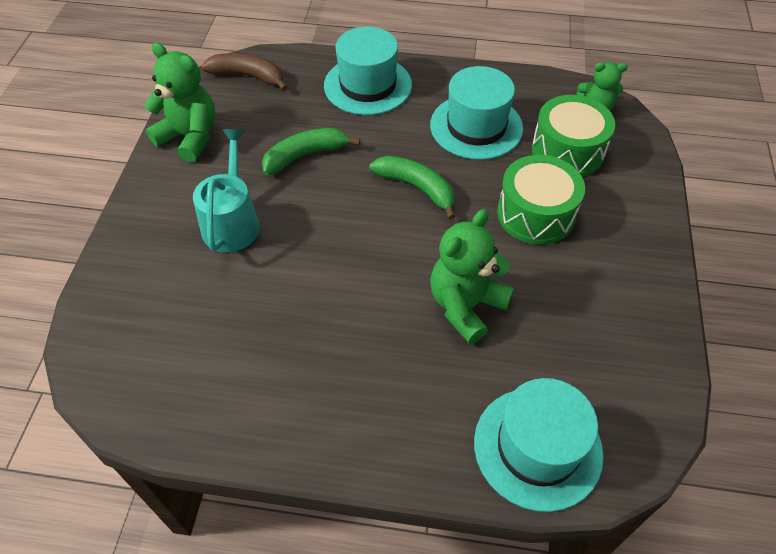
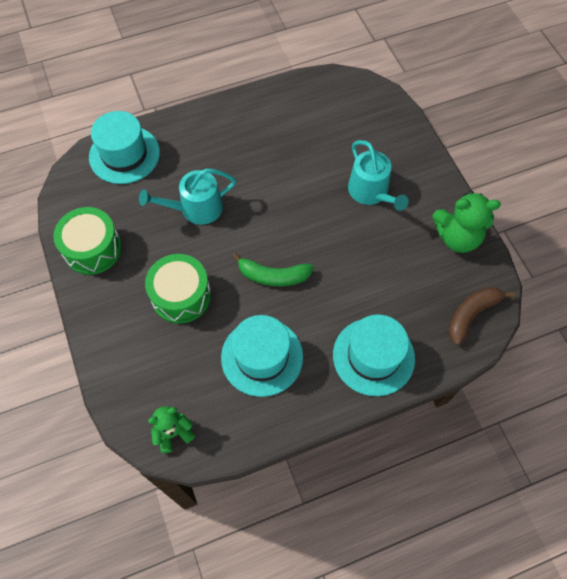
camera: 150 degrees right, 10 degrees up
brown banana [201,53,288,91] -> brown banana turned 150 degrees clockwise [448,287,515,345]
green banana [262,128,361,175] -> none
green teddy bear [430,209,514,344] -> turquoise watering can [139,168,236,225]
green drum [532,95,615,177] -> green drum moved to [53,207,122,275]

